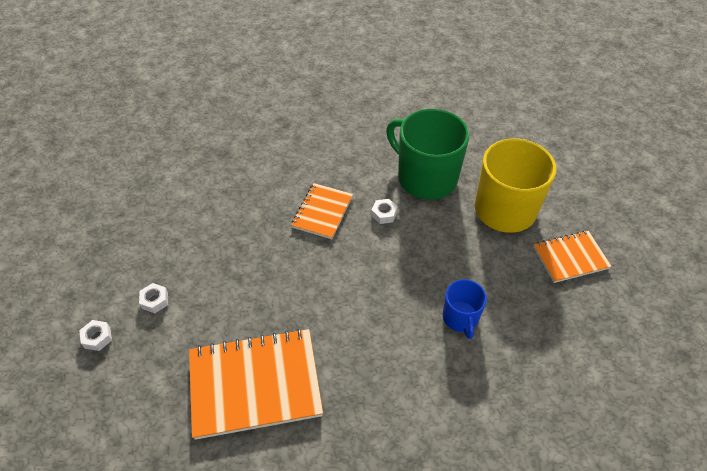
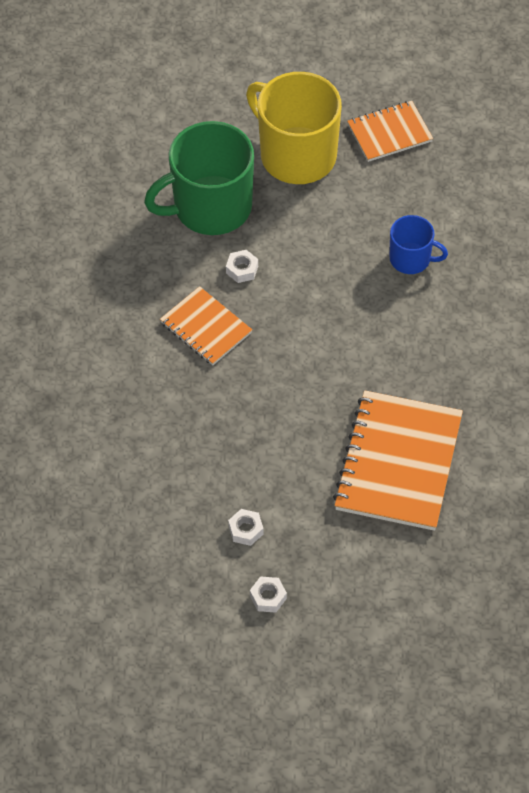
camera: 65 degrees left, 5 degrees up
orange notebook [533,231,612,283] -> orange notebook turned 60 degrees clockwise [347,101,433,162]

